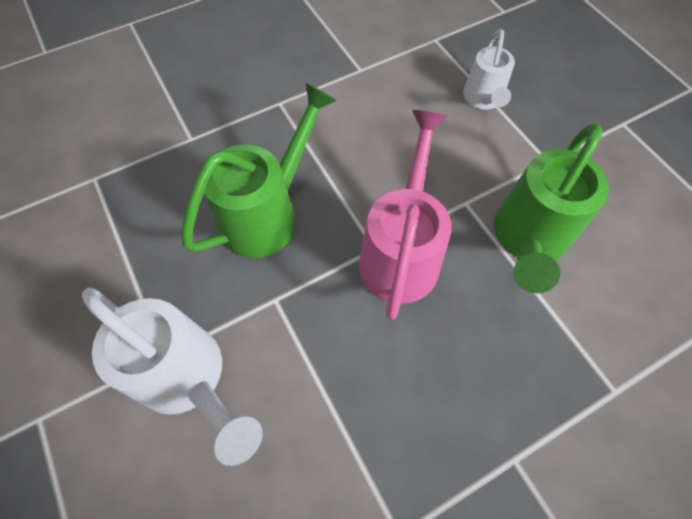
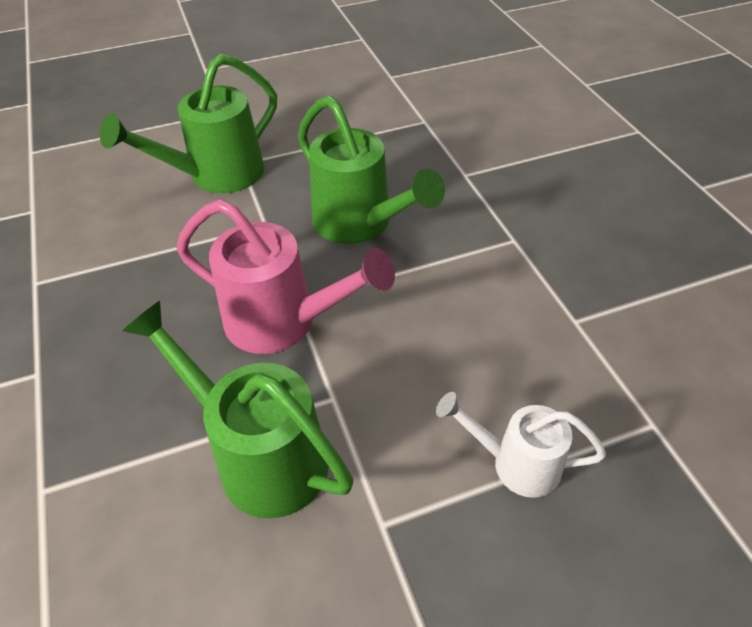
camera: 100 degrees right, 15 degrees down
white watering can [82,287,263,466] -> green watering can [100,54,277,193]

